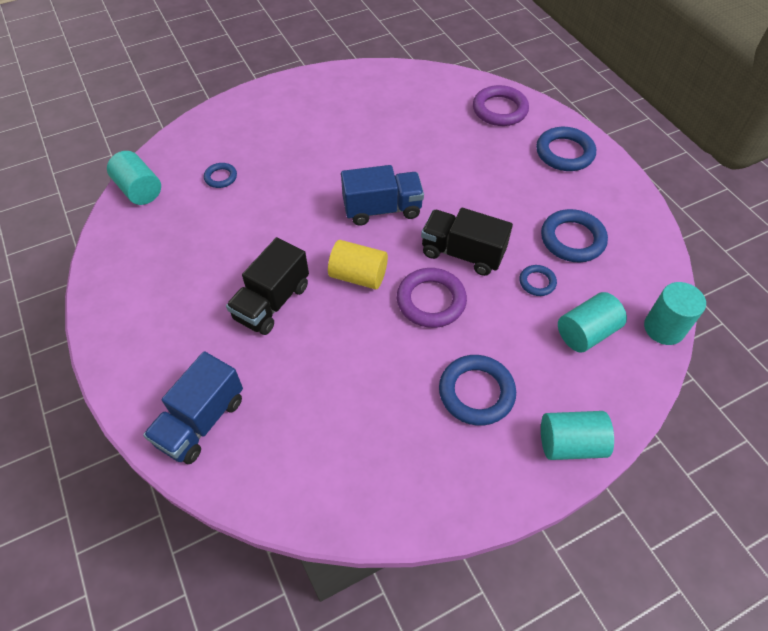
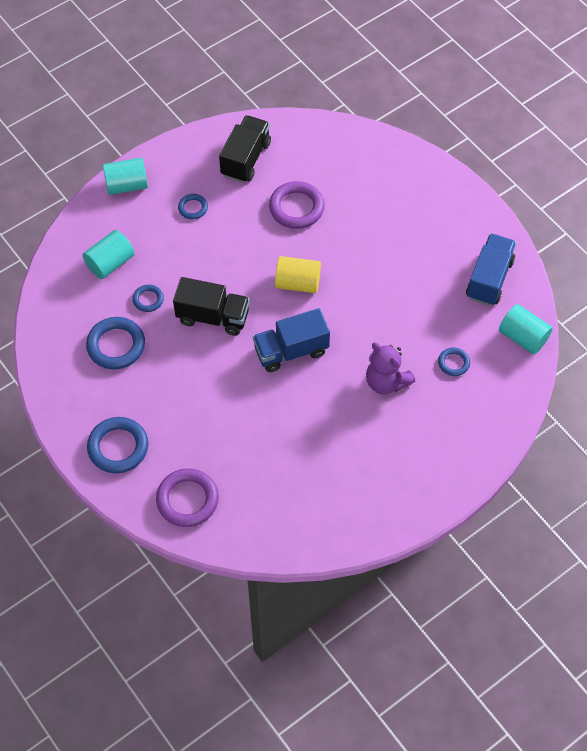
camera: 170 degrees right, 5 degrees up
blue truck [143,351,243,464] -> blue truck moved to [466,233,516,306]
black truck [226,237,309,335] -> black truck moved to [219,115,271,183]
purple ring [397,268,467,328] -> purple ring moved to [269,181,325,229]
blue ring [439,355,516,426] -> blue ring [178,194,208,219], size x0.54
turquoise cylinder [644,282,706,345] -> none
none -> purple teddy bear [366,343,415,394]

